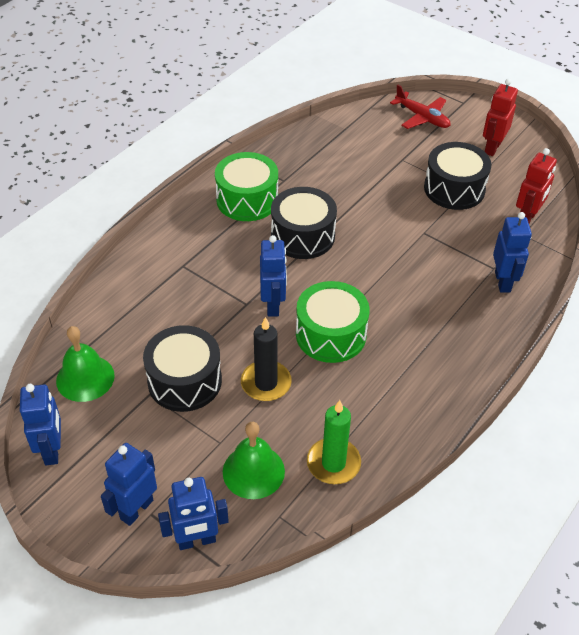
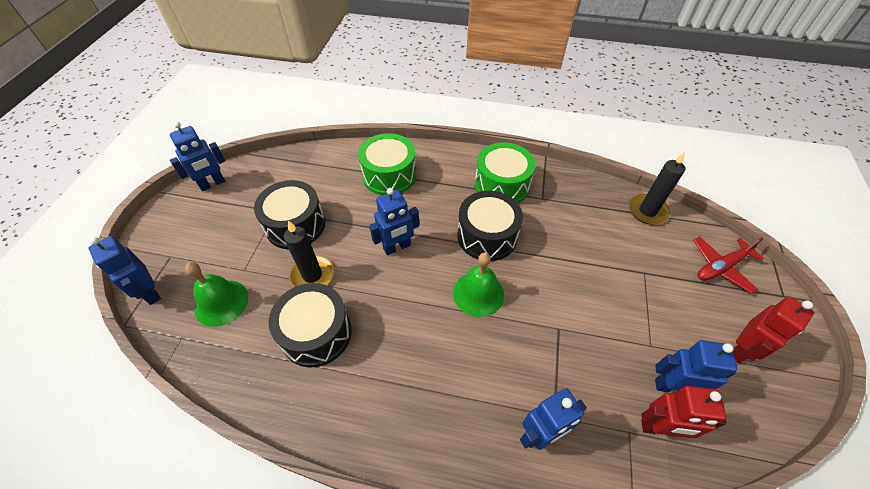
camera: 65 degrees right, 5 degrees up
green bell [56,326,115,402] -> green bell moved to [453,253,504,317]
blue robot [101,443,157,526] -> blue robot moved to [655,340,738,392]
green drum [296,281,370,363] -> green drum moved to [358,133,416,195]
green candle [307,400,361,484] -> none
red plane [390,85,451,129] -> red plane turned 45 degrees clockwise [693,237,764,294]
black drum [424,142,491,210] -> black drum moved to [269,283,352,368]
red robot [483,79,518,156] -> red robot turned 135 degrees clockwise [733,296,814,364]
none -> black candle [629,152,685,225]

